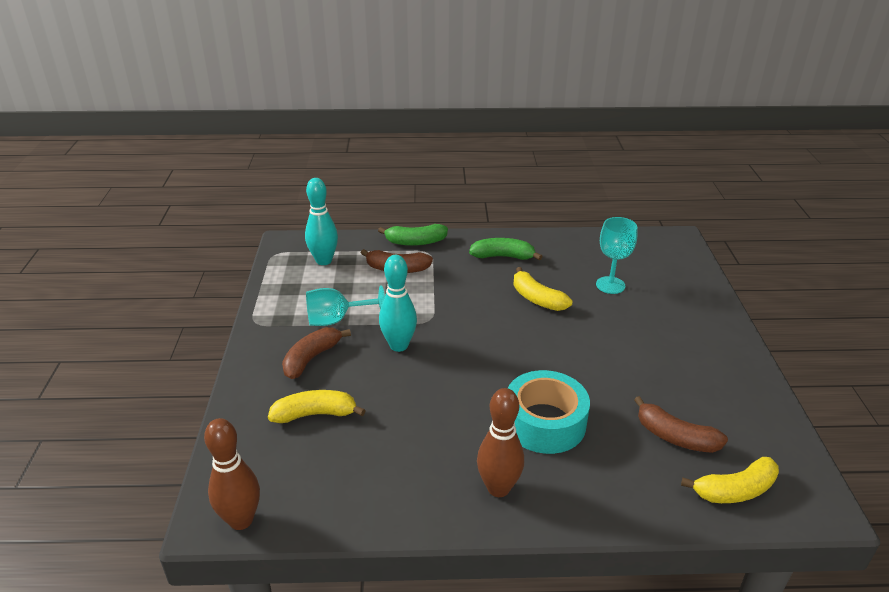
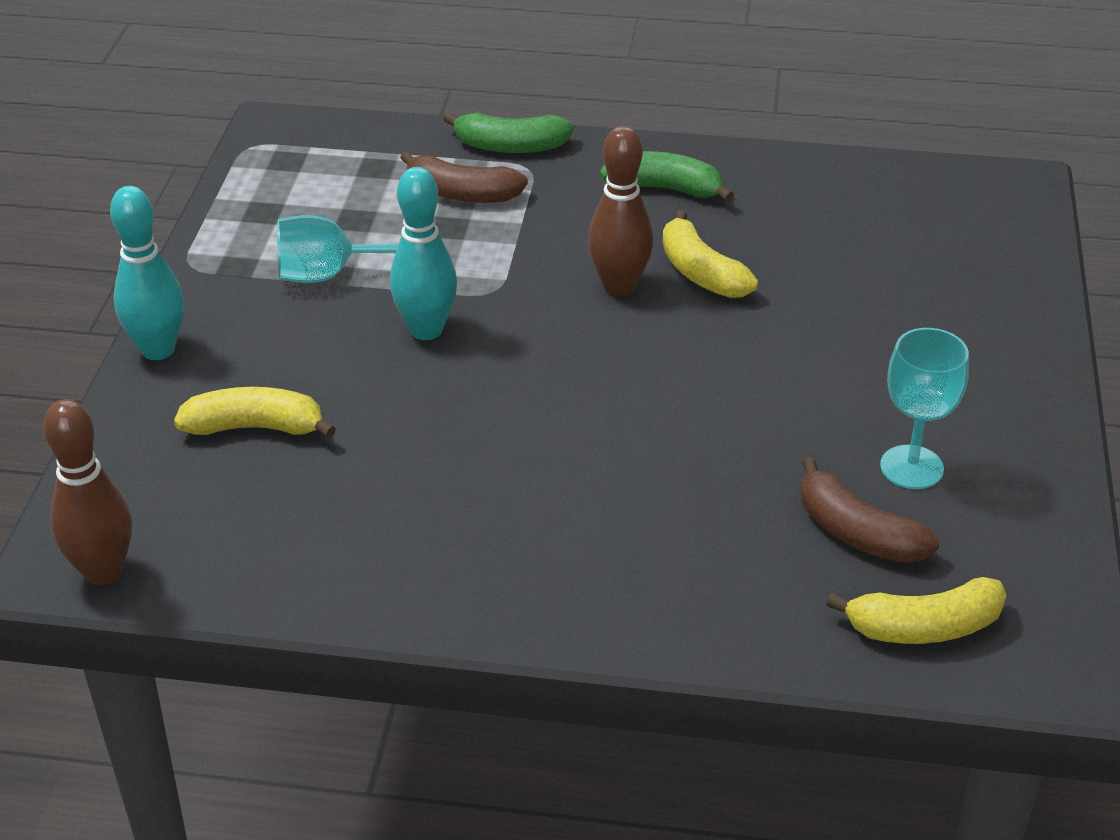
camera: 10 degrees right, 5 degrees up
brown banana [282,327,351,379] -> none
turquoise bowling pin [305,178,338,265] -> turquoise bowling pin moved to [110,186,184,360]
brown bowling pin [477,388,524,497] -> brown bowling pin moved to [588,126,653,297]
turquoise tape [508,370,590,454] -> none
turquoise goblet [596,217,637,294] -> turquoise goblet moved to [880,328,969,489]

